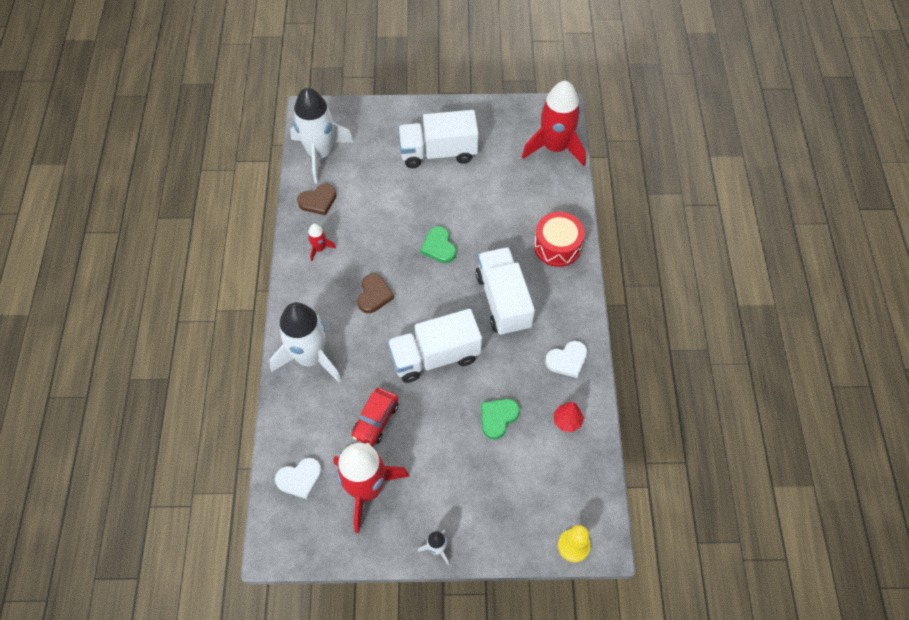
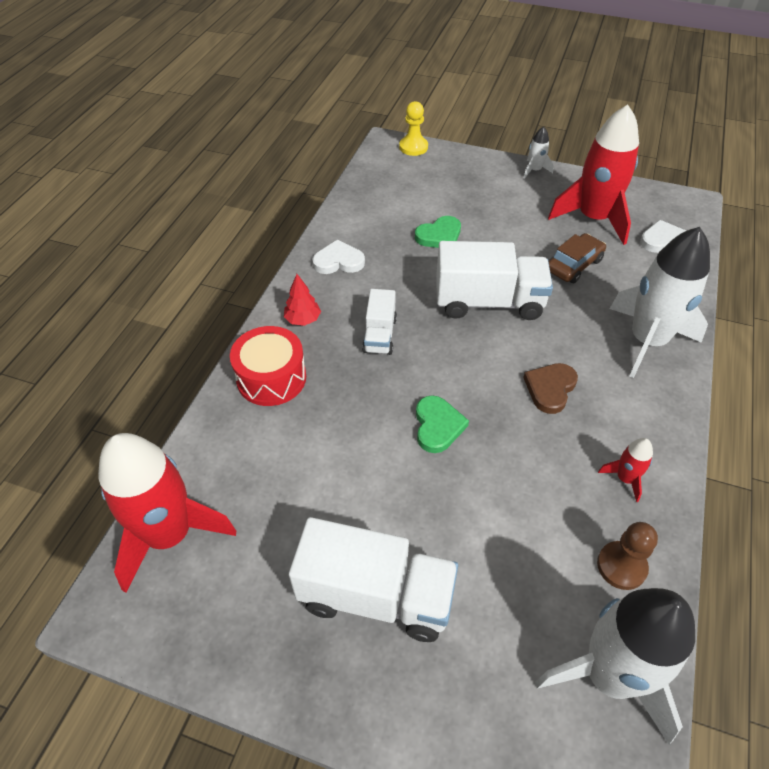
camera: 160 degrees left, 10 degrees down
brown heart [297,184,336,215] -> brown pawn [597,522,658,590]
red car [352,388,398,446] -> brown car [548,233,606,283]
white truck [475,247,535,336] -> white truck [362,289,397,355], size x0.55
red tree [554,402,584,432] -> red tree moved to [284,274,321,326]

